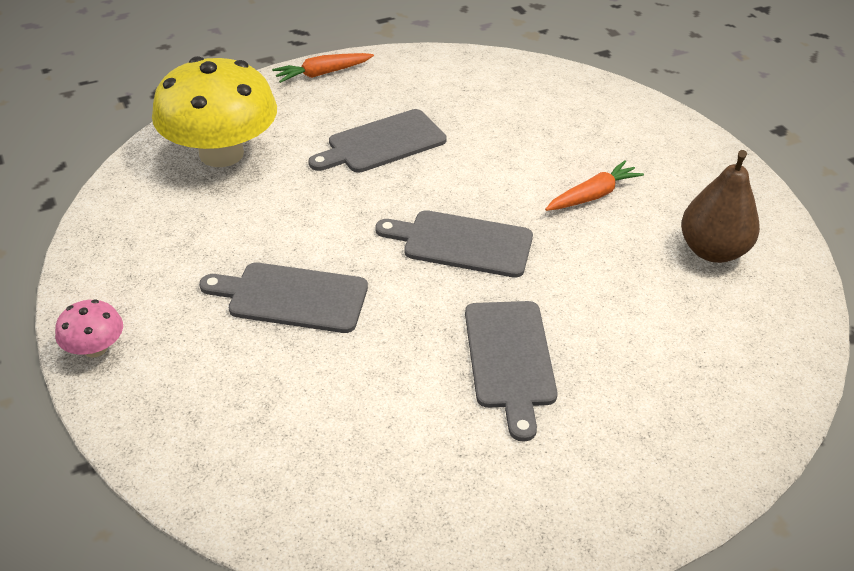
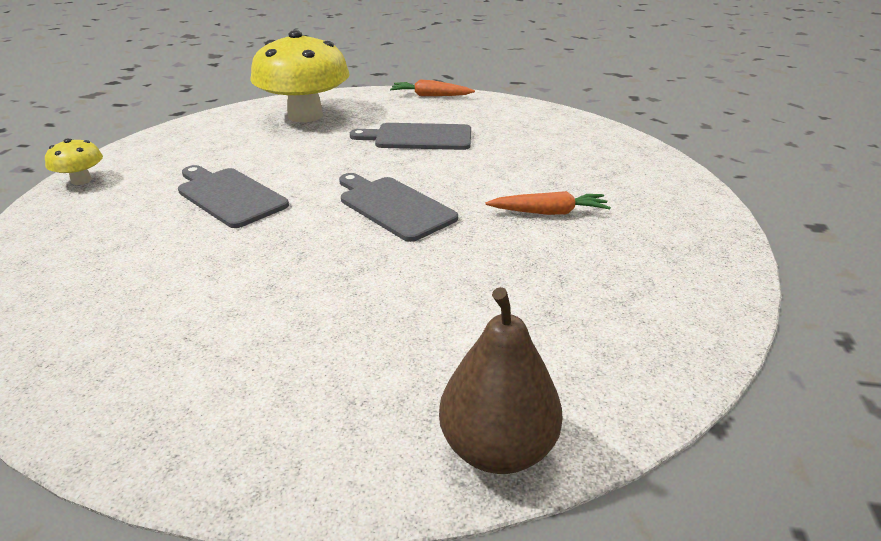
camera: 35 degrees right, 10 degrees down
pink mushroom [55,299,123,357] -> yellow mushroom [45,138,103,185]
grey cutting board [465,301,557,441] -> none
brown pear [681,150,760,263] -> brown pear moved to [439,287,562,474]

